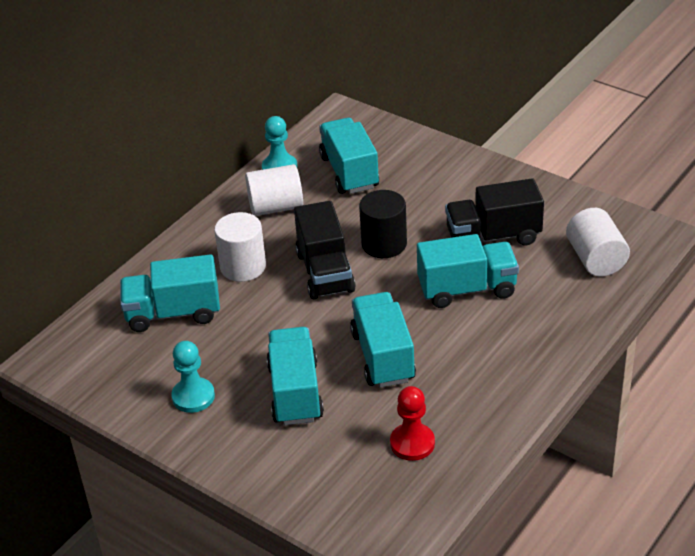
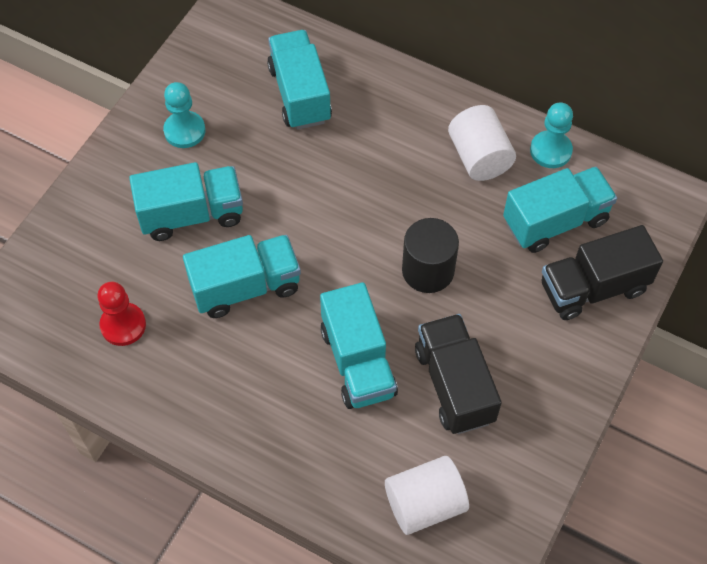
camera: 80 degrees right, 20 degrees up
white cylinder [214,212,266,282] -> none
black truck [294,201,356,300] -> black truck moved to [542,225,663,320]

